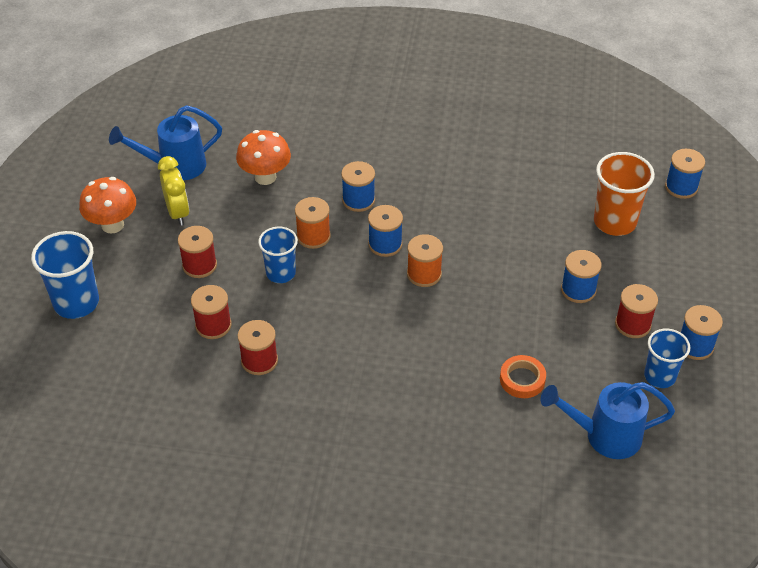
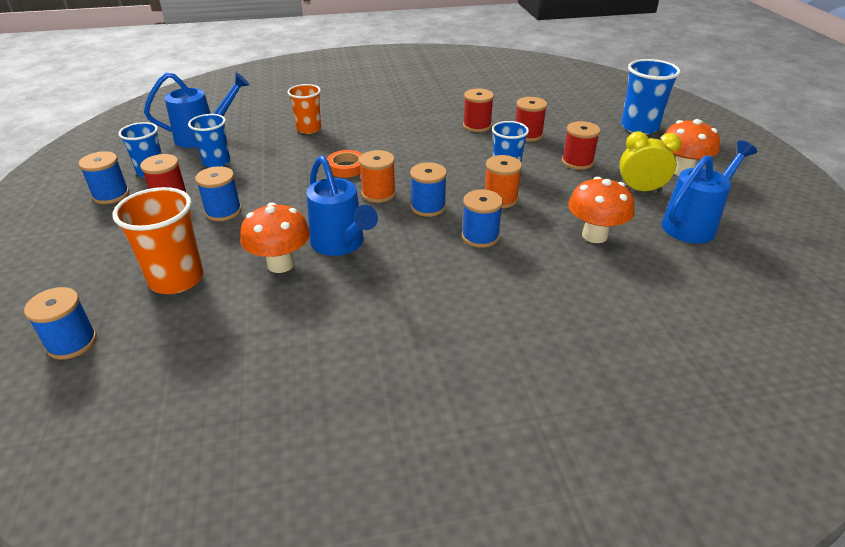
camera: 160 degrees right, 10 degrees down
yellow clock [158,156,189,226] -> yellow clock turned 135 degrees clockwise [619,131,681,192]
orange tape [500,355,546,398] -> orange tape moved to [327,150,362,178]
none -> blue cup [188,114,230,168]
none -> orange mushroom [240,202,310,273]
none -> orange cup [287,84,321,134]
none -> blue watering can [306,156,378,256]

